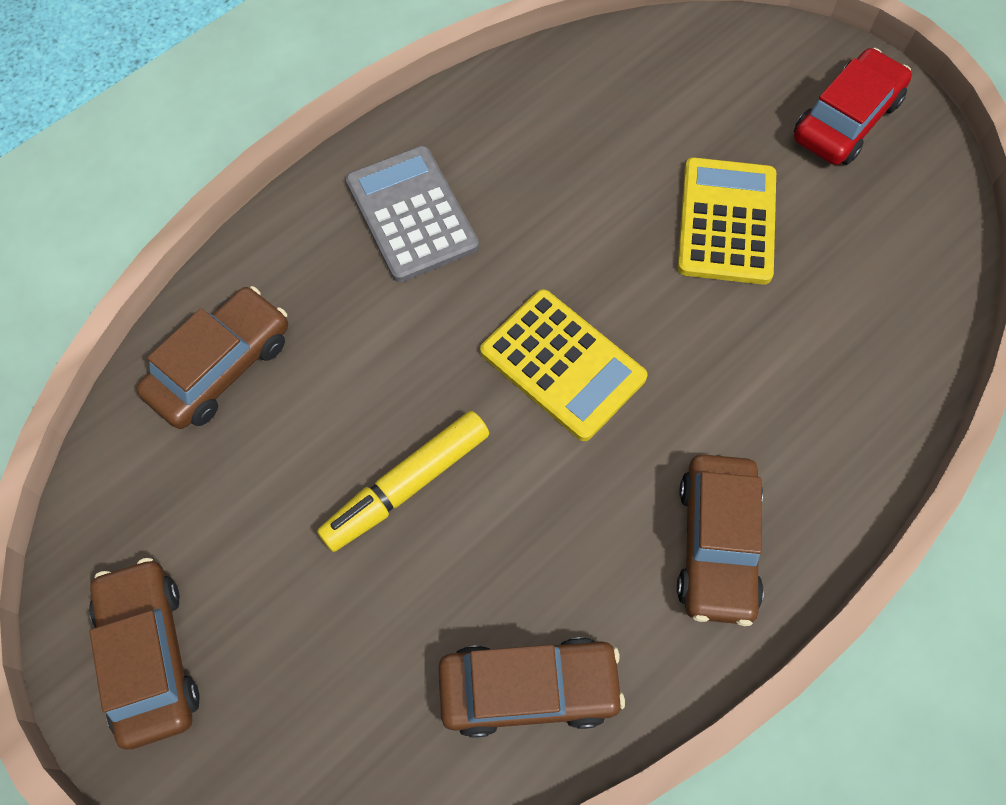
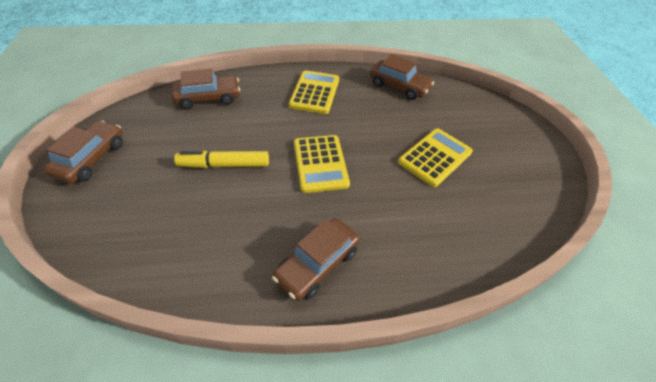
camera: 35 degrees right, 15 degrees down
grey calculator [345,146,479,282] -> yellow calculator [289,70,339,114]
brown car [438,637,625,738] -> brown car moved to [370,54,434,100]
red car [794,48,912,165] -> none

